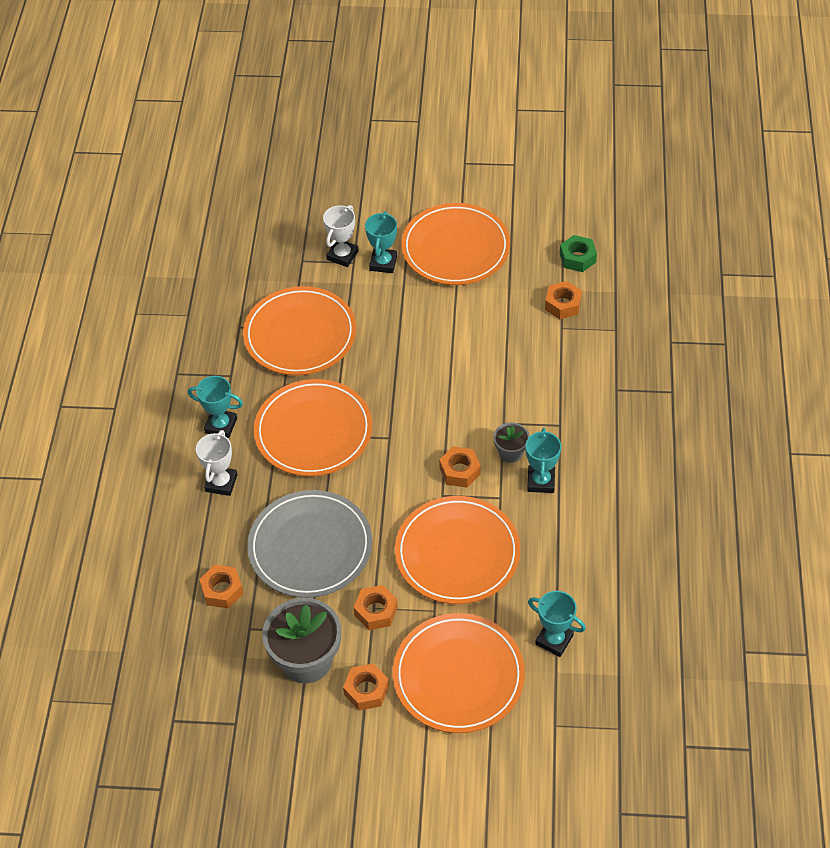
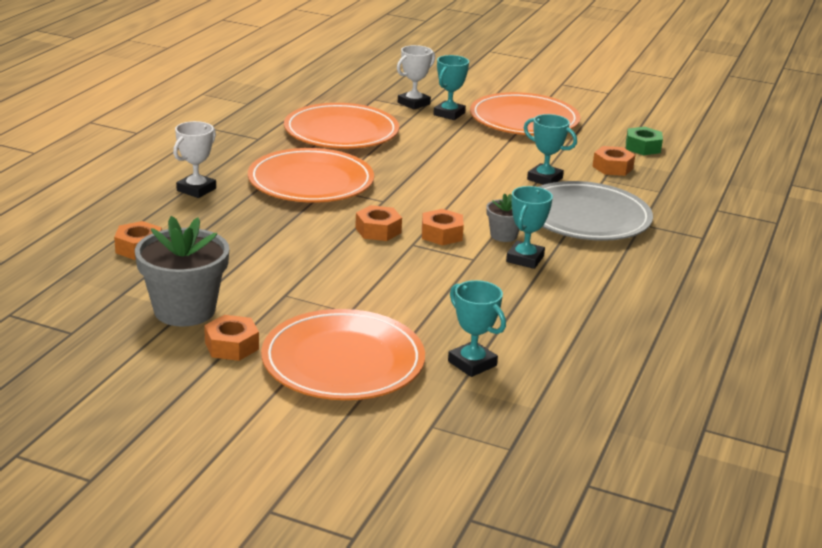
camera: 15 degrees right, 25 degrees down
turquoise trophy [188,376,243,438] -> turquoise trophy moved to [524,114,577,185]
grey plate [247,490,372,598] -> grey plate moved to [538,181,653,241]
orange nut [354,585,398,630] -> orange nut moved to [355,205,402,241]
orange plate [395,496,520,604] -> none

